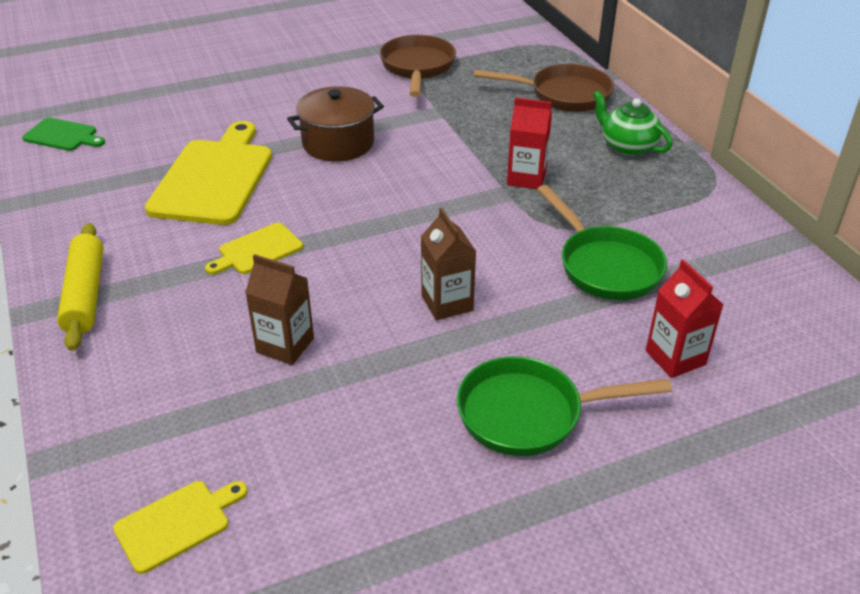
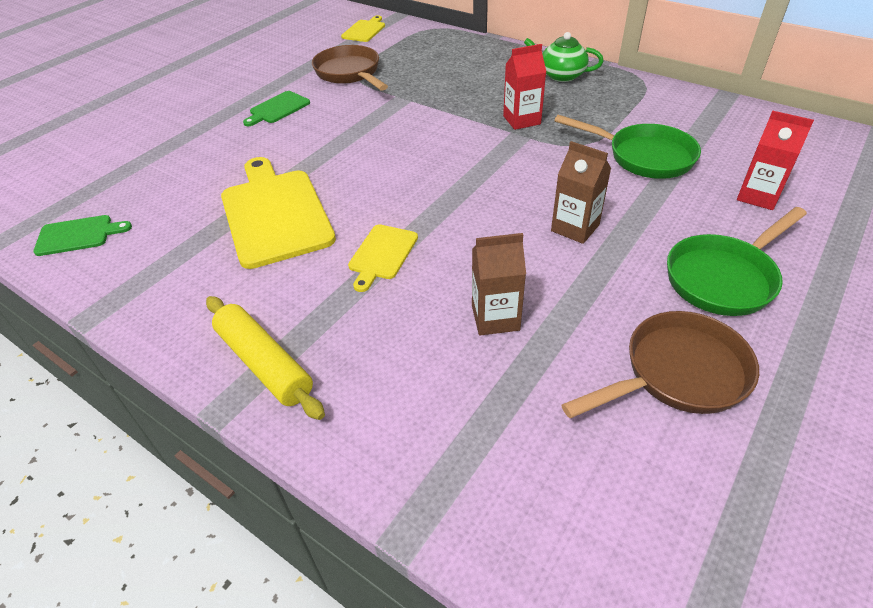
camera: 30 degrees left, 5 degrees up
yellow cutting board [113,481,248,574] -> yellow cutting board moved to [341,15,385,42]
brown pot [287,86,384,161] -> none
brown pan [474,64,614,112] -> brown pan moved to [561,311,759,418]
none -> green cutting board [243,91,310,126]

